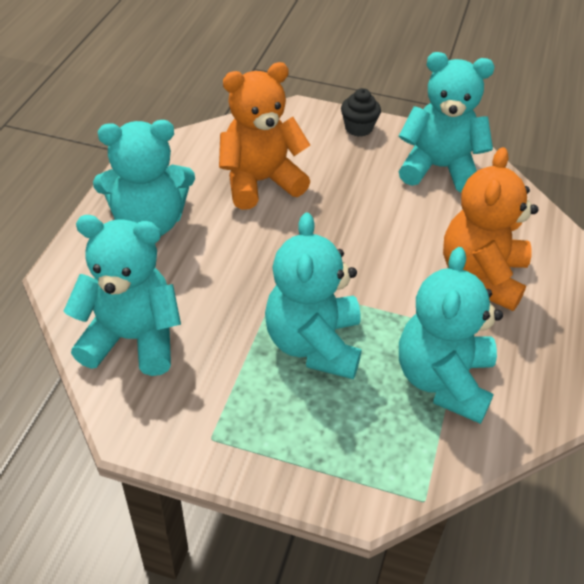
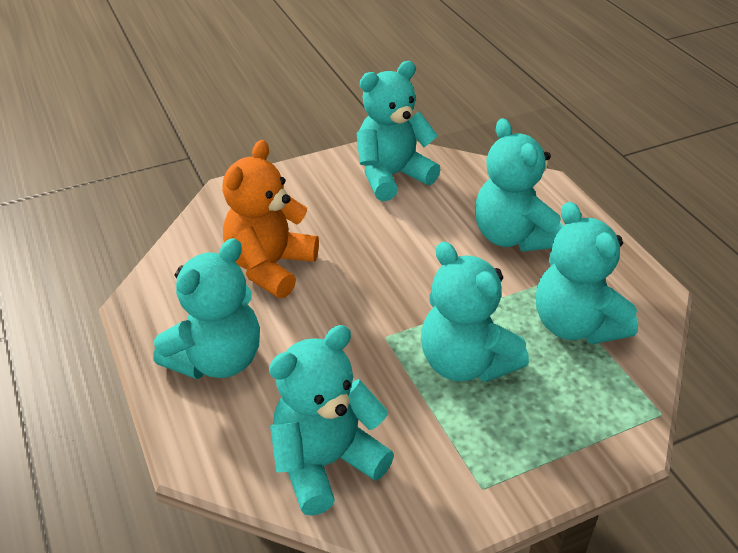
camera: 40 degrees left, 5 degrees down
black cupcake [341,88,381,137] -> none
orange teddy bear [443,147,538,311] -> turquoise teddy bear [475,118,564,252]

